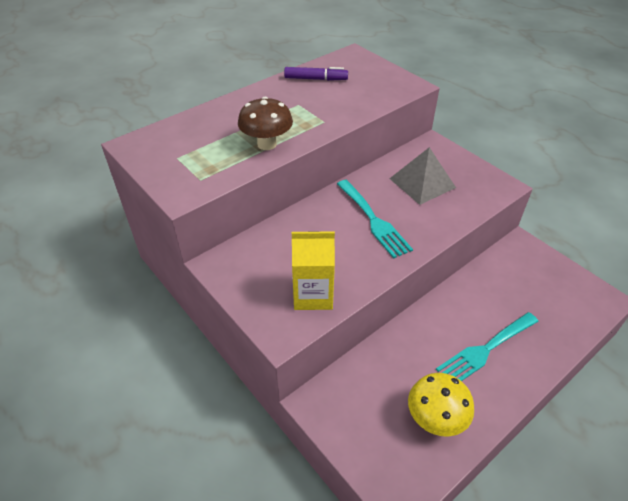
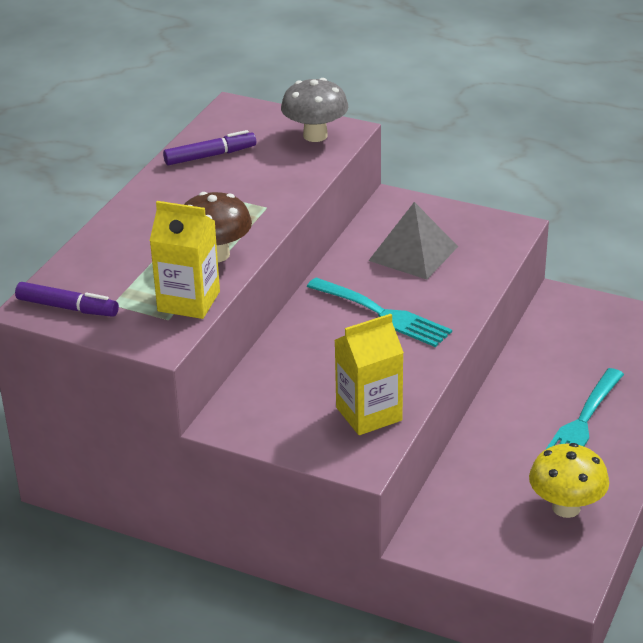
camera: 25 degrees left, 10 degrees down
none -> purple marker [15,282,119,317]
none -> yellow carton [150,201,220,319]
none -> grey mushroom [281,78,348,142]

